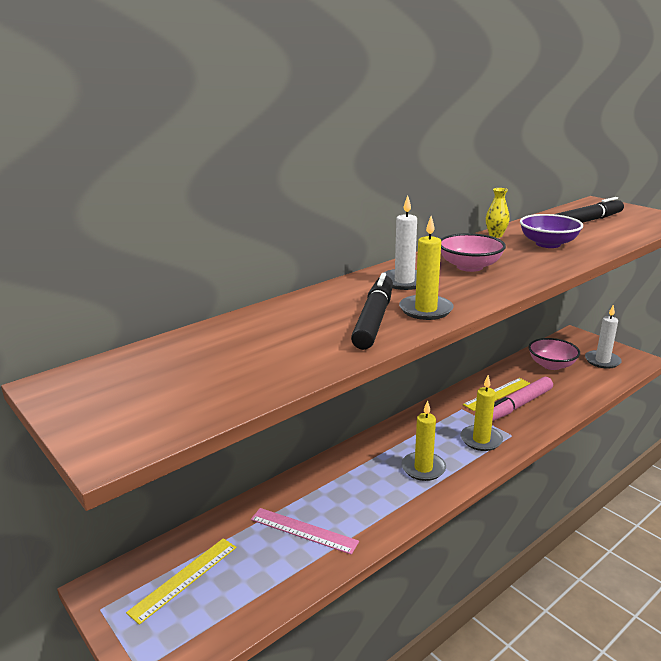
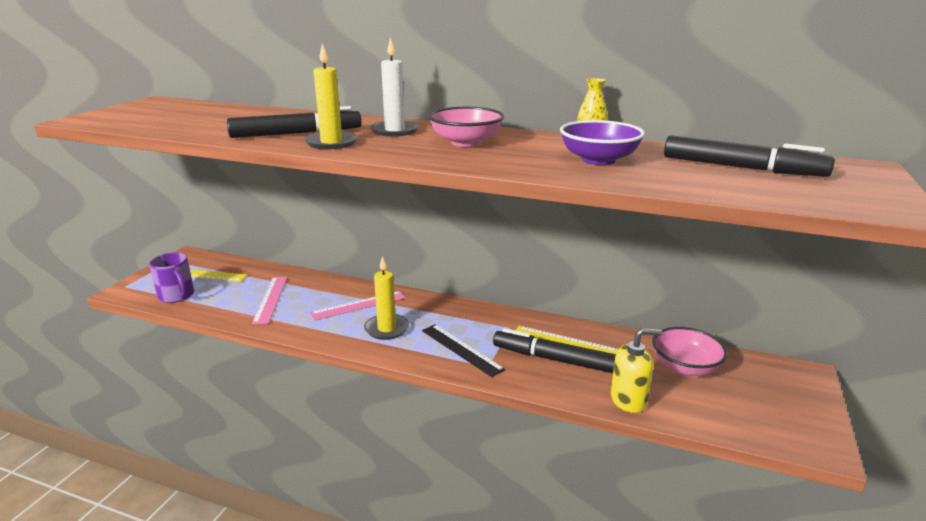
camera: 60 degrees right, 0 degrees up
yellow candle [461,375,503,451] -> black ruler [422,324,505,377]
pink marker [492,377,553,421] -> black marker [493,328,616,373]
white candle [585,305,622,369] -> none
none -> purple mug [149,253,194,303]
none -> pink ruler [310,291,406,321]
none -> yellow soap dispenser [611,328,662,413]

